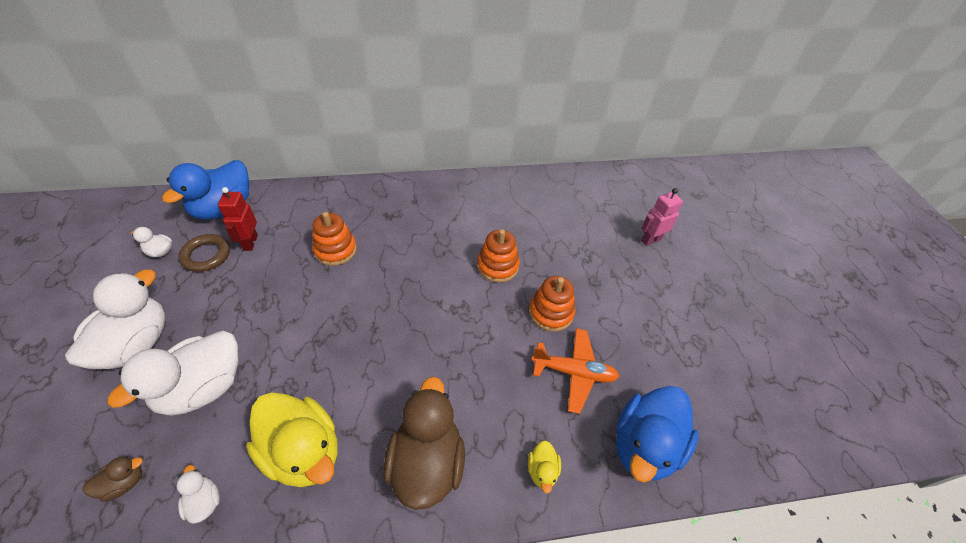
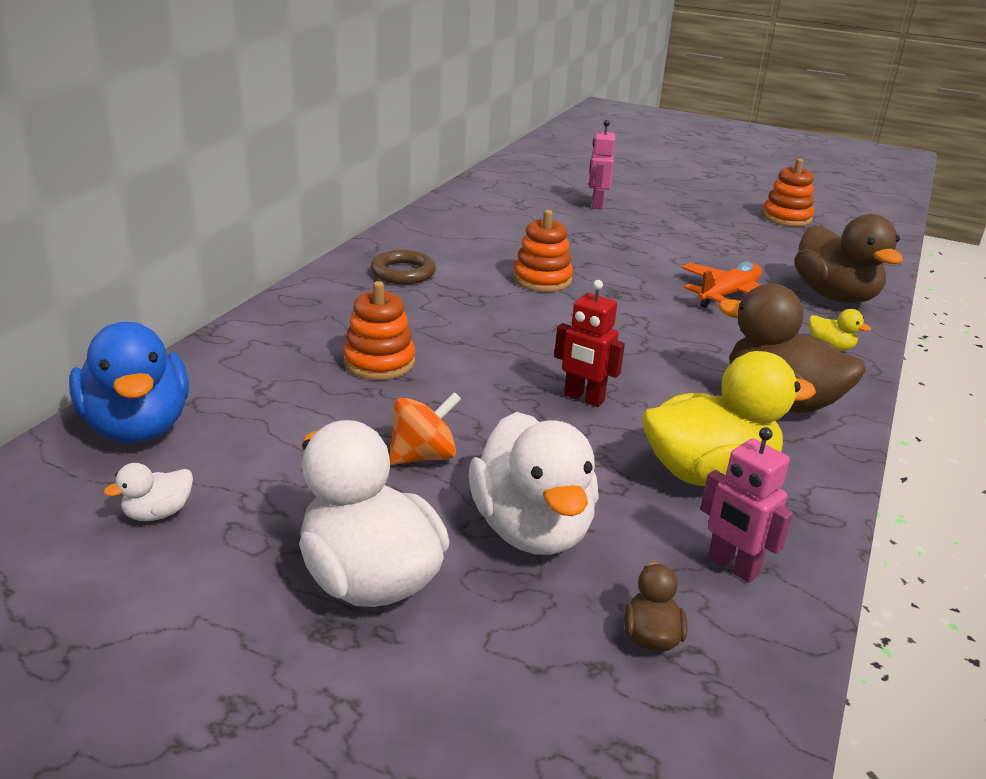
camera: 55 degrees left, 20 degrees down
white duck [177,465,220,524] -> pink robot [700,427,793,583]
brown ring [178,234,230,272] -> brown ring moved to [371,250,436,284]
red robot [218,187,258,251] -> red robot moved to [554,280,625,407]
orange stacking toy [529,276,575,332] -> orange stacking toy moved to [762,158,814,227]
blue duck [616,386,699,482] -> brown duck [795,214,903,303]
none -> orange spinning top [389,392,461,465]

